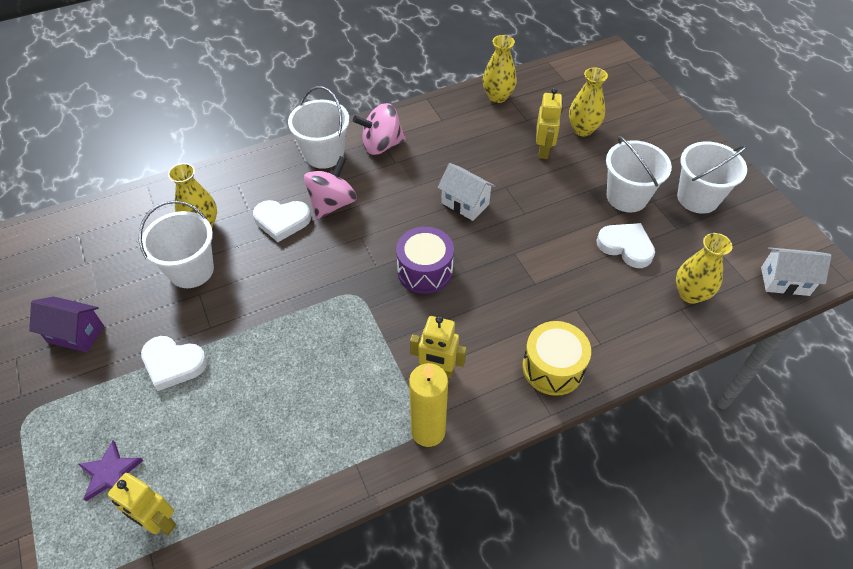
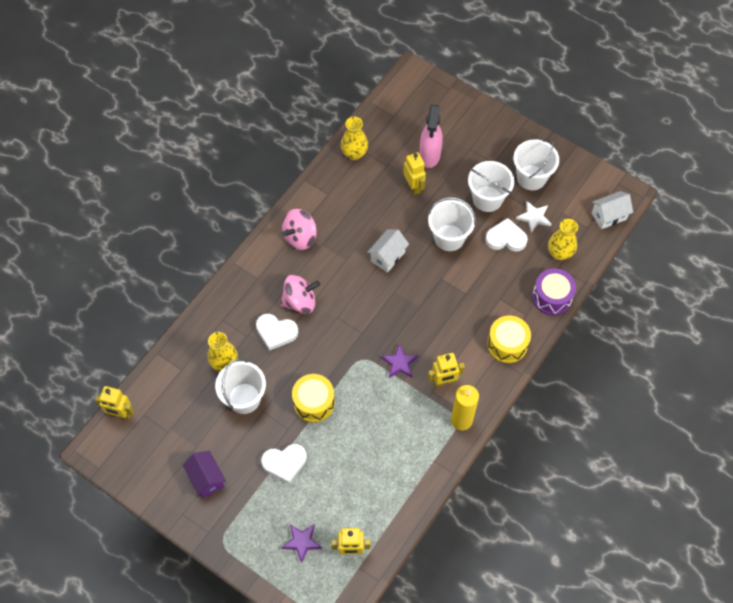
camera: 30 degrees left, 10 degrees up
purple house [29,297,104,352] -> purple house turned 75 degrees clockwise [183,451,226,498]
white heart [253,200,311,242] -> white heart turned 45 degrees clockwise [256,314,298,351]
white bucket [288,86,349,169] -> white bucket moved to [428,197,476,251]
pink spinning top [304,156,357,220] -> pink spinning top turned 75 degrees clockwise [280,275,320,314]
purple drum [396,227,454,294] -> purple drum moved to [532,268,576,315]
white house [438,163,495,221] -> white house turned 60 degrees counterclockwise [367,229,409,273]
yellow vase [569,67,608,136] -> pink spray bottle [419,105,443,168]
none -> yellow robot [95,386,134,420]
none -> yellow drum [292,374,335,422]
none -> purple star [381,343,419,378]
none -> white star [516,201,551,233]

